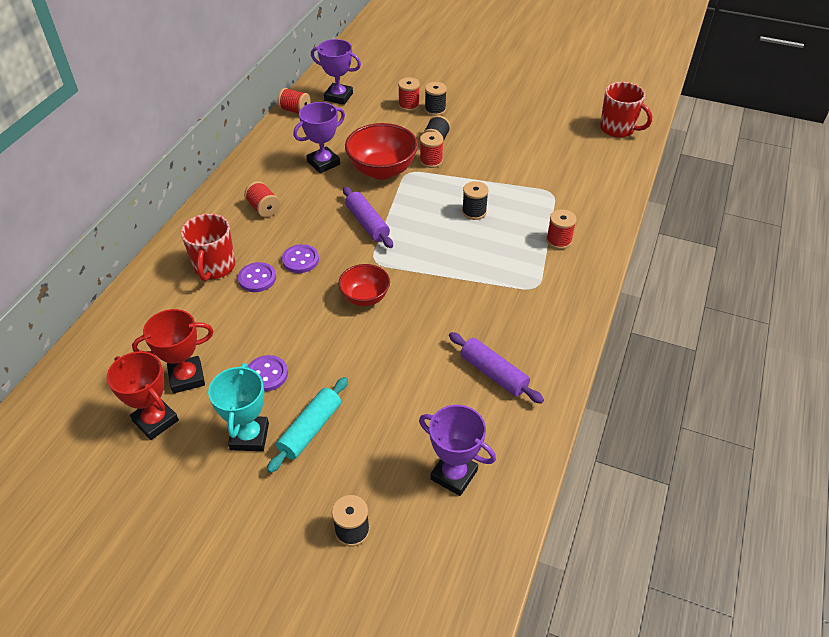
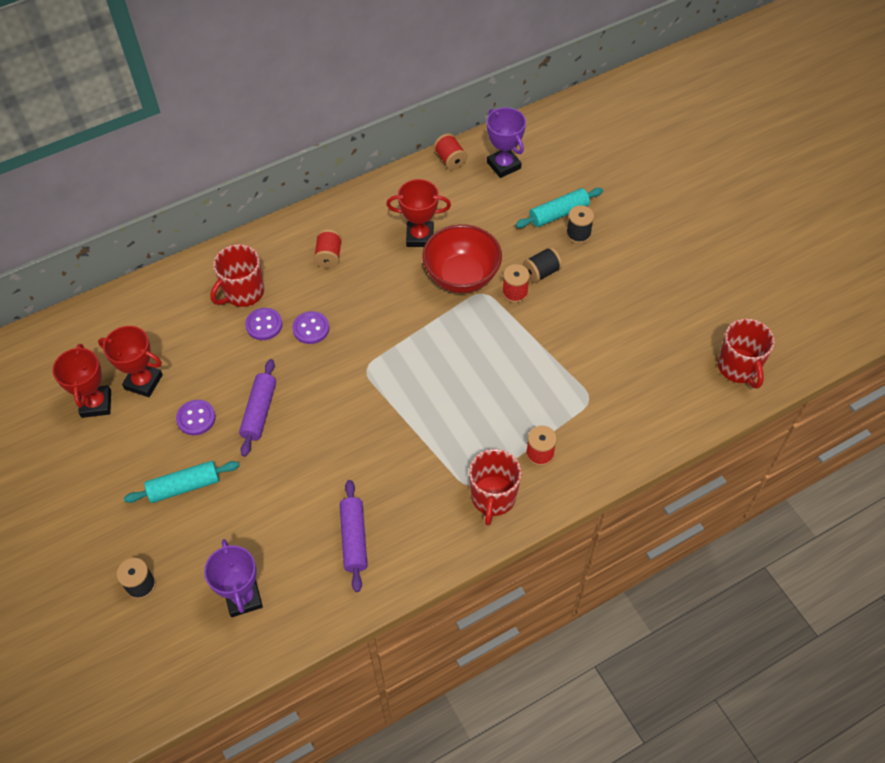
camera: 40 degrees right, 10 degrees up
turquoise trophy [208,363,269,451] -> none
purple trophy [293,102,345,173] -> red trophy [386,179,451,247]
red bowl [338,264,390,306] -> none
purple rolling pin [343,187,393,248] -> purple rolling pin moved to [239,359,276,457]
red spool [398,77,420,111] -> turquoise rolling pin [515,188,603,228]
black spool [462,181,489,220] -> none
none -> red mug [469,449,521,526]

